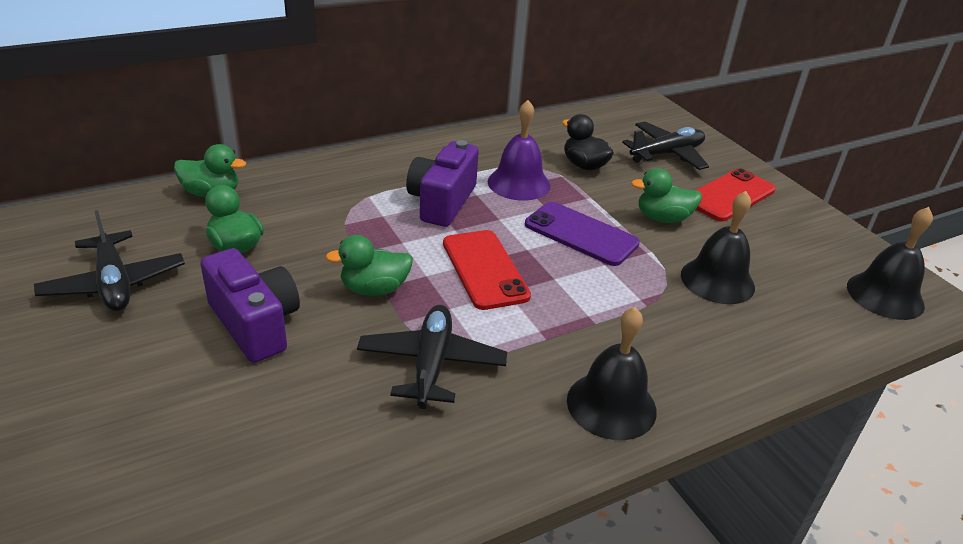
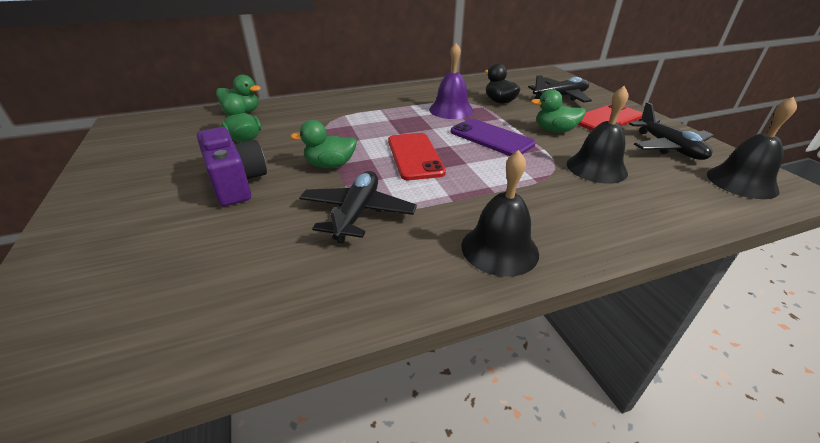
camera: 10 degrees right, 0 degrees up
black plane [34,210,185,311] -> black plane moved to [629,102,714,160]
purple camera [406,140,479,227] -> none

